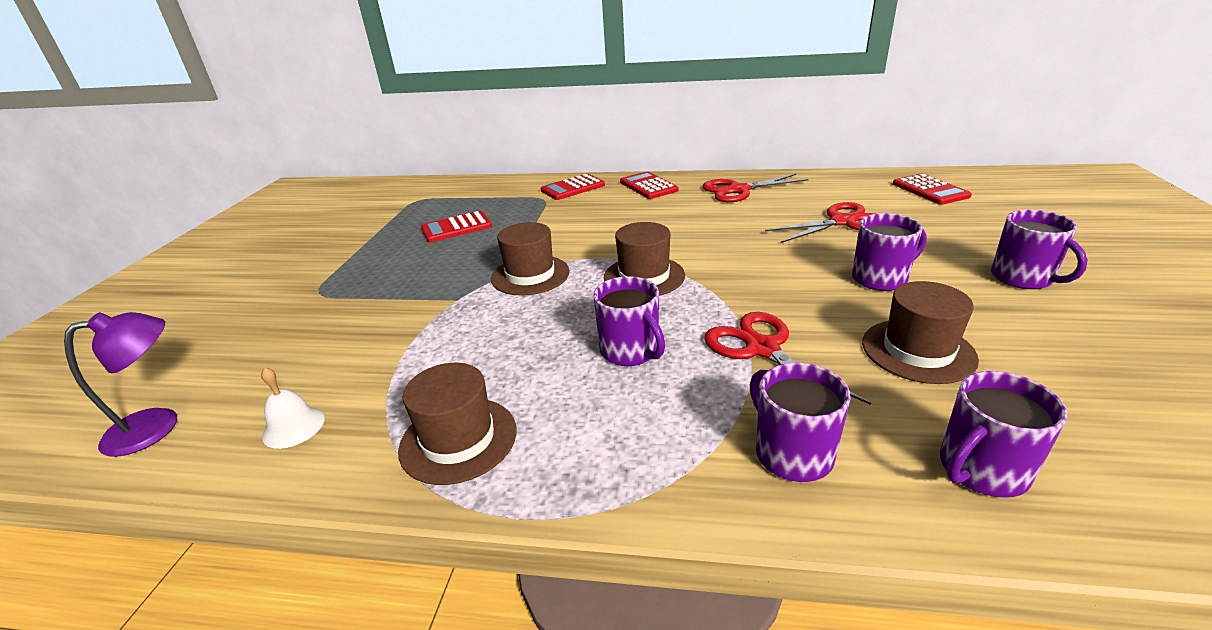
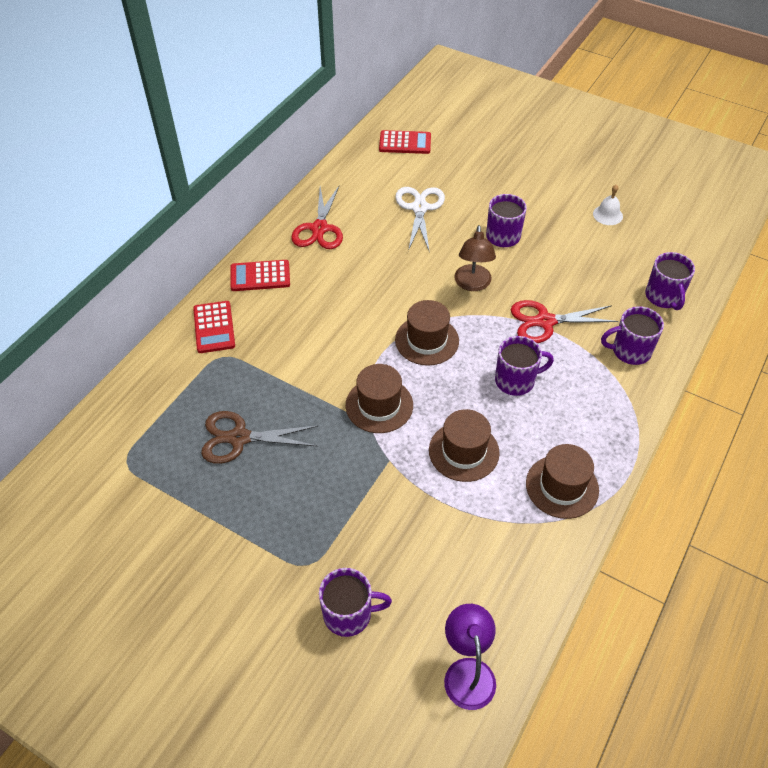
camera: 70 degrees left, 20 degrees up
white bell [261,367,325,449] -> white bell moved to [593,184,623,225]
red calculator [421,211,492,242] -> brown scissors [201,411,318,464]
red scissors [765,202,874,243] -> white scissors [395,187,445,253]
brown hat [862,281,979,384] -> brown hat moved to [429,409,500,482]
purple mug [991,210,1088,289] -> purple mug moved to [319,568,392,637]
none -> brown lamp [454,225,496,291]

